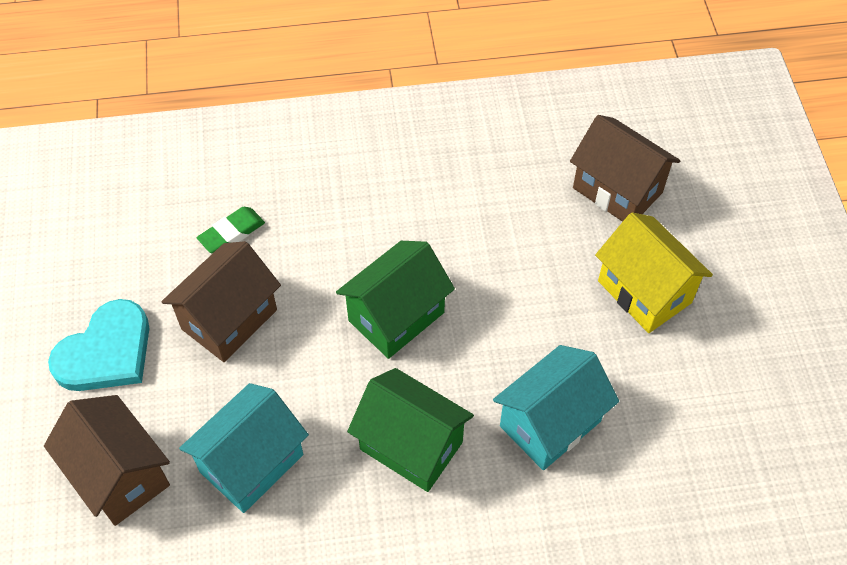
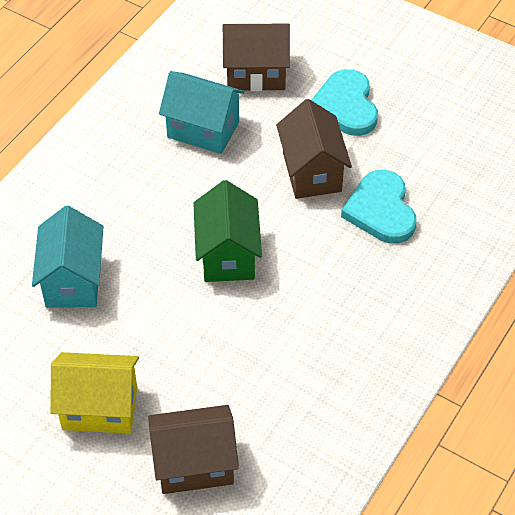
camera: 130 degrees right, 5 degrees down
turquoise house [179,383,309,513] -> turquoise house turned 60 degrees counterclockwise [159,71,245,154]
green eraser [197,207,265,254] -> turquoise heart [341,170,417,244]
green house [347,368,474,492] -> none

